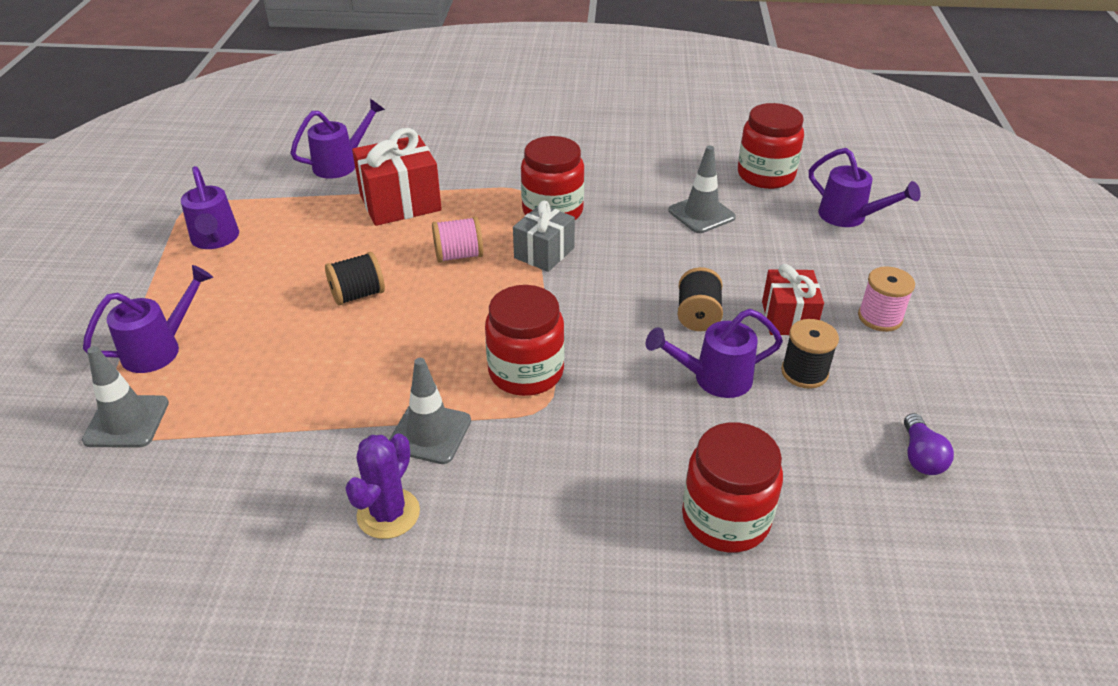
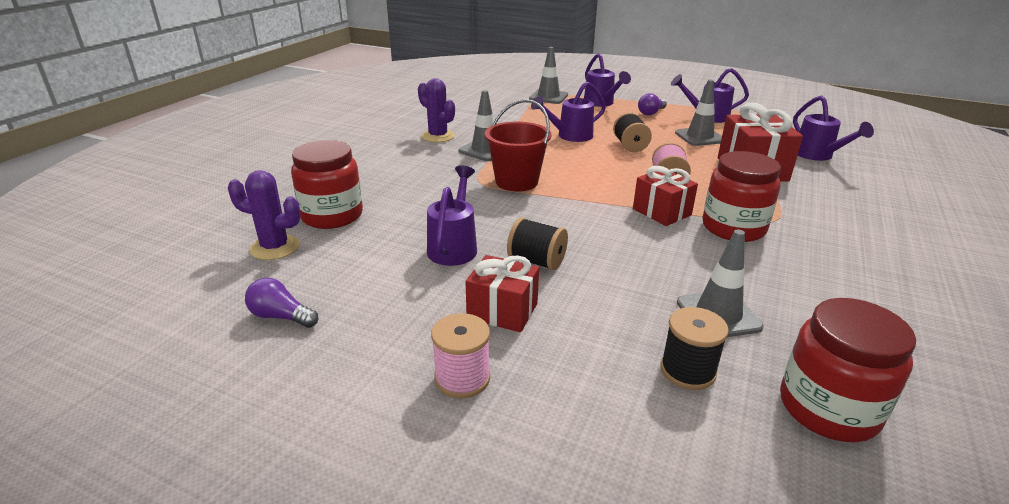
camera: 110 degrees right, 10 degrees down
red jar [485,285,565,396] -> red bucket [485,99,551,192]
grey gift [513,201,575,272] -> red gift [633,166,698,226]
black spool [781,319,839,389] -> black spool moved to [660,307,729,390]
purple watering can [809,148,921,227] -> purple watering can moved to [531,82,606,142]
none -> purple cactus [228,170,301,260]
none -> purple light bulb [638,93,667,116]
none -> grey traffic cone [675,80,722,146]

